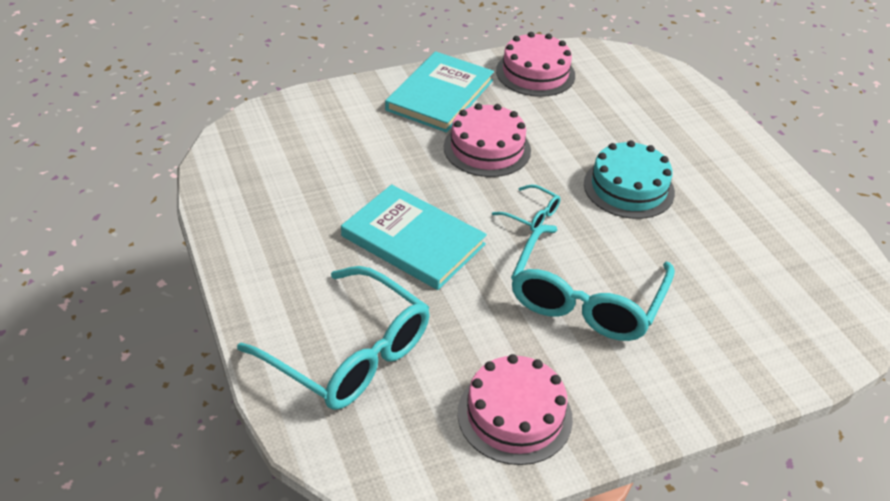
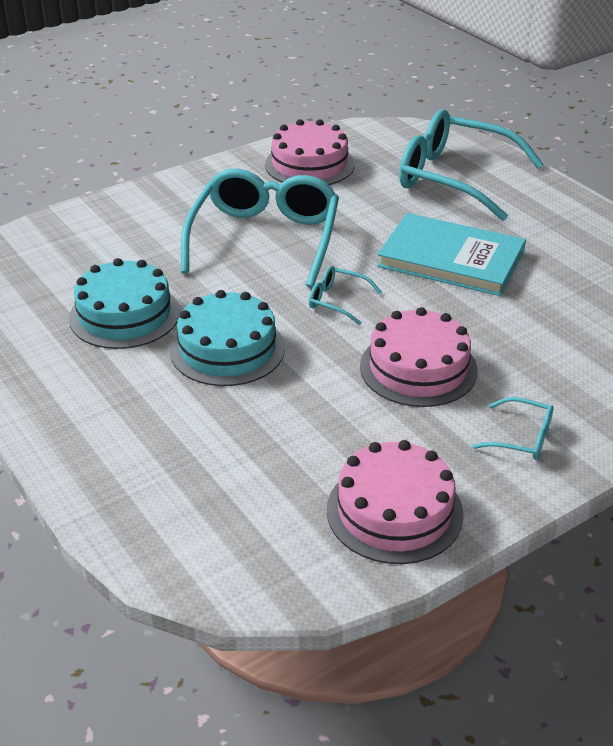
camera: 170 degrees right, 5 degrees down
turquoise book [385,51,494,132] -> turquoise glasses [472,397,553,460]
none -> turquoise cake [69,258,180,349]

